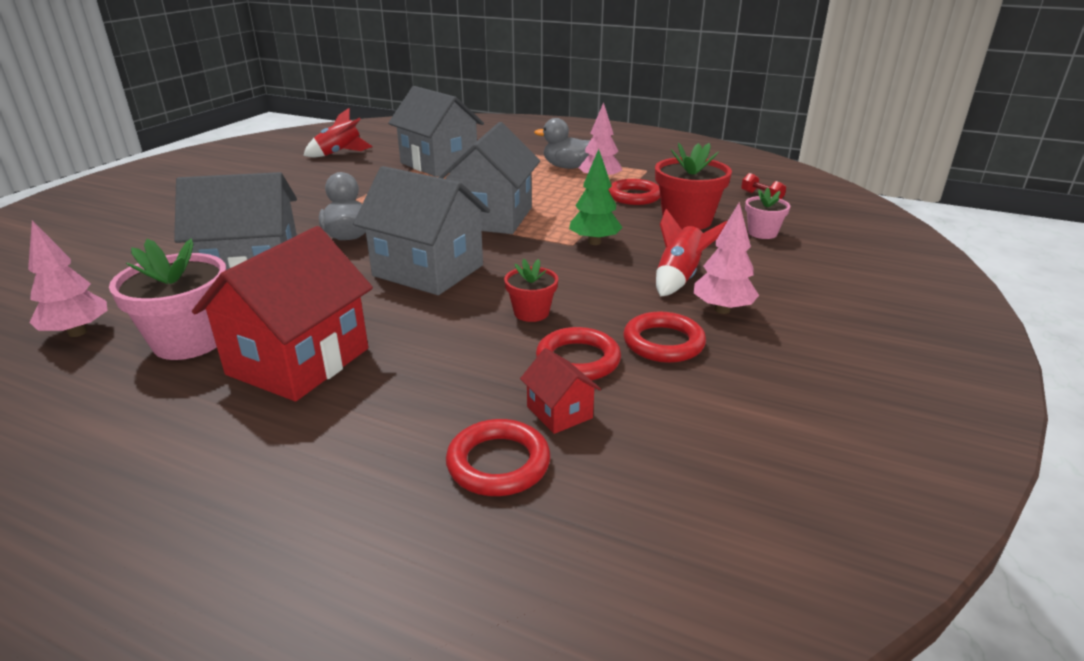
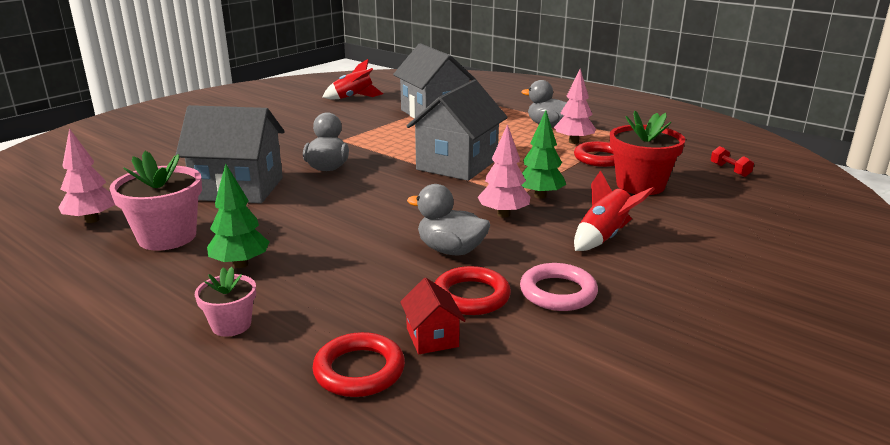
camera: 15 degrees right, 5 degrees down
red house [192,226,373,401] -> green tree [207,163,270,268]
grey house [353,166,490,295] -> none
red flower pot [504,259,558,322] -> grey duck [407,184,490,255]
red ring [623,311,706,363] -> pink ring [520,263,598,311]
pink tree [694,202,759,314] -> pink tree moved to [478,124,530,218]
pink flower pot [745,188,790,239] -> pink flower pot moved to [195,267,256,337]

